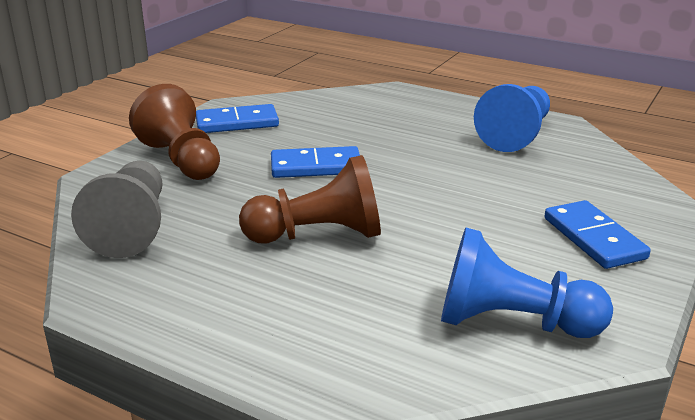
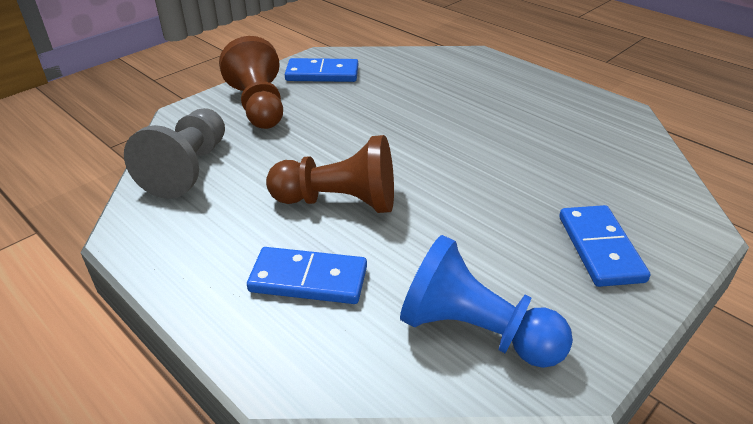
camera: 15 degrees right, 10 degrees up
blue domino [271,146,360,178] -> blue domino moved to [247,247,367,304]
blue pawn [474,84,550,152] -> none

